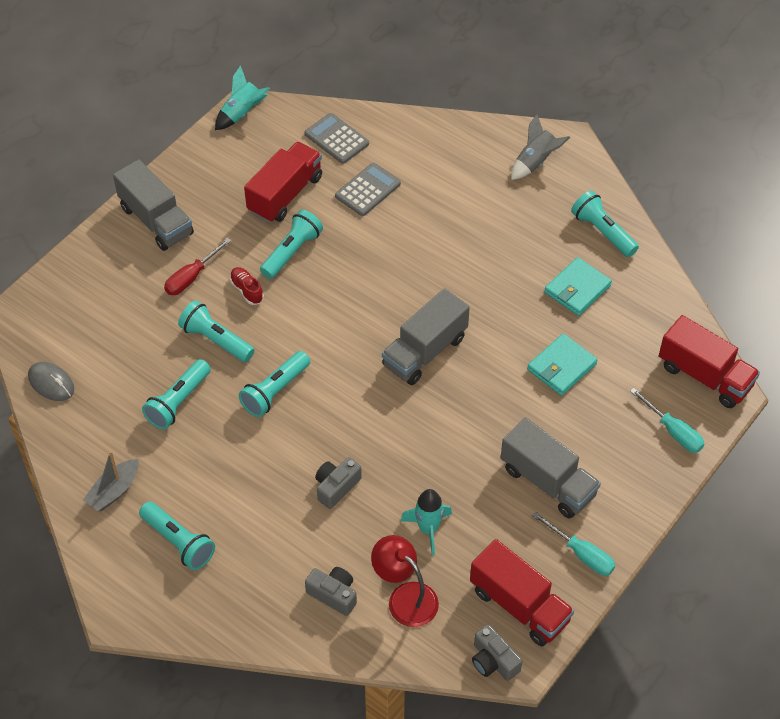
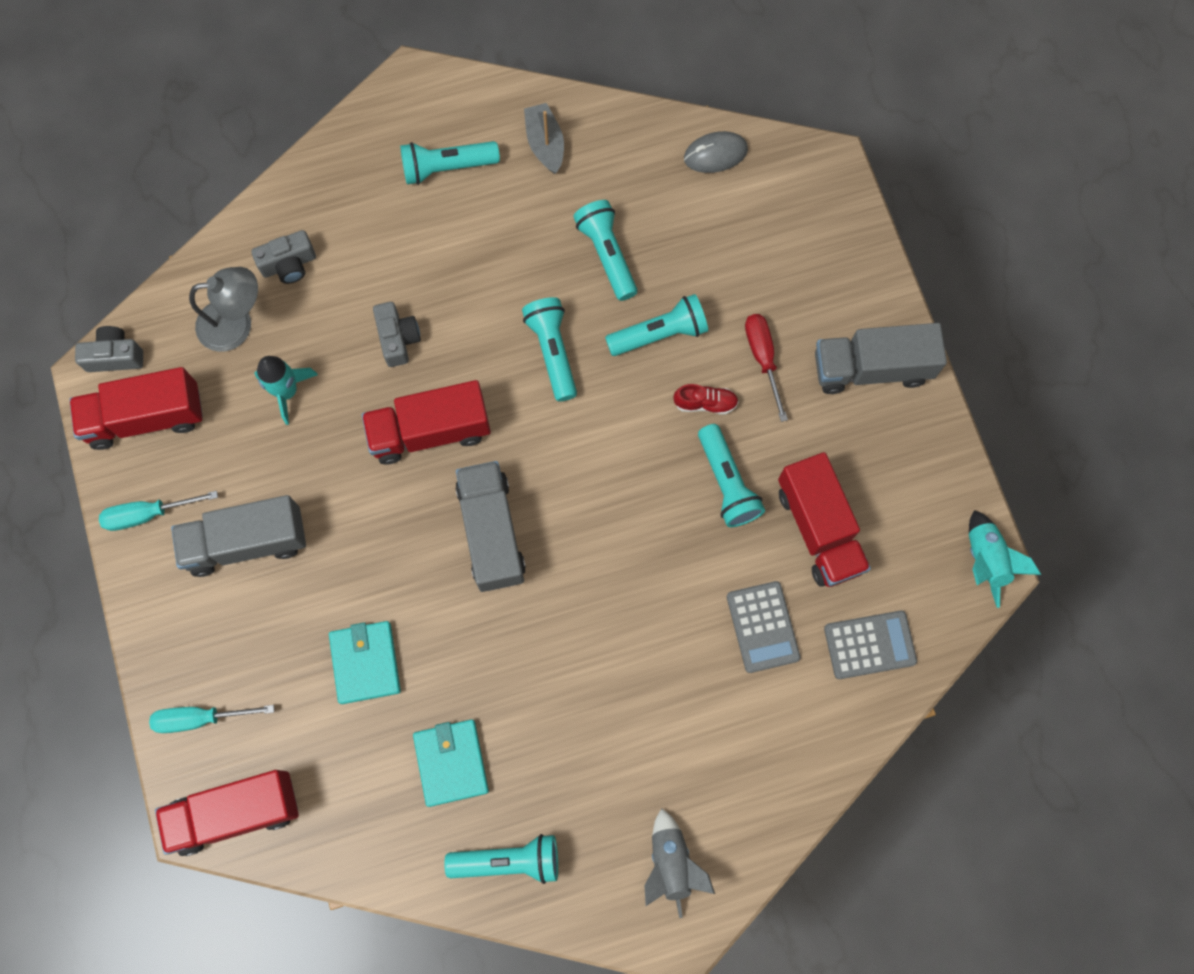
camera: 125 degrees right, 20 degrees up
red lamp [371,535,439,627] -> grey lamp [189,267,258,352]
none -> red truck [362,380,491,464]

